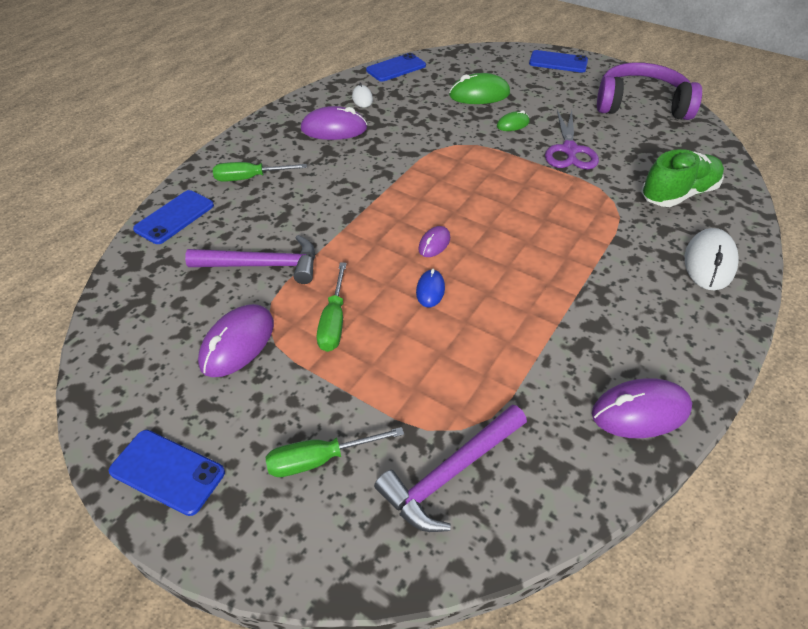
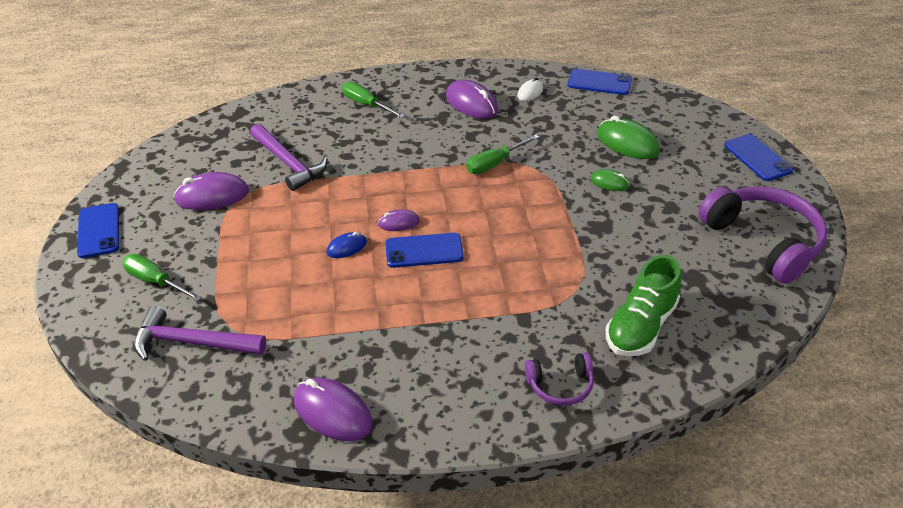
camera: 50 degrees right, 5 degrees down
blue phone [133,190,214,244] -> blue phone moved to [385,233,464,268]
green screwdriver [317,262,347,352] -> green screwdriver moved to [466,134,539,174]
purple scissors [545,110,599,169] -> none
green shoe [641,149,724,207] -> green shoe turned 105 degrees clockwise [605,255,681,356]
white mouse [685,228,738,291] -> purple headphones [525,353,594,406]

